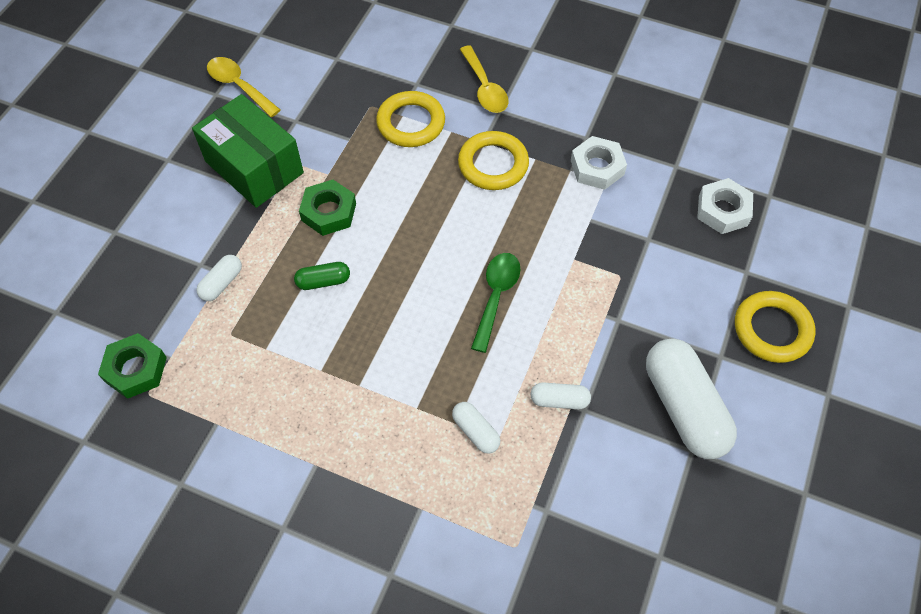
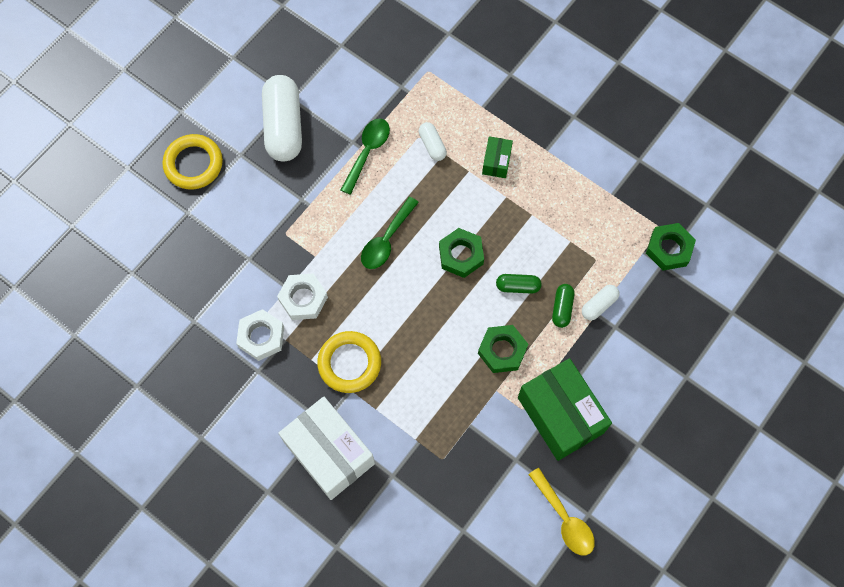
camera: 165 degrees left, 10 degrees up
yellow ring [376,91,445,147] -> none
yellow spoon [460,45,508,113] -> white box [278,397,375,500]
white capsule [531,382,591,409] -> green spoon [341,118,390,195]
white nut [697,178,753,234] -> white nut moved to [277,274,328,320]
none -> green nut [439,228,484,278]
none -> green box [482,136,513,178]
none -> green capsule [552,284,574,328]

